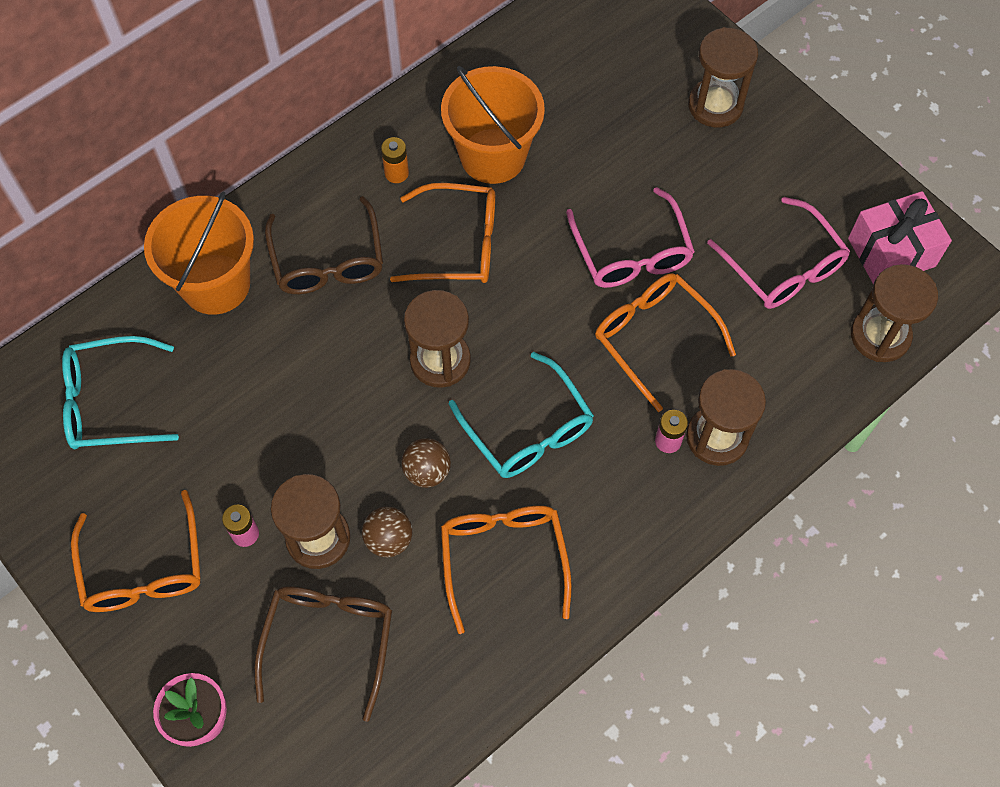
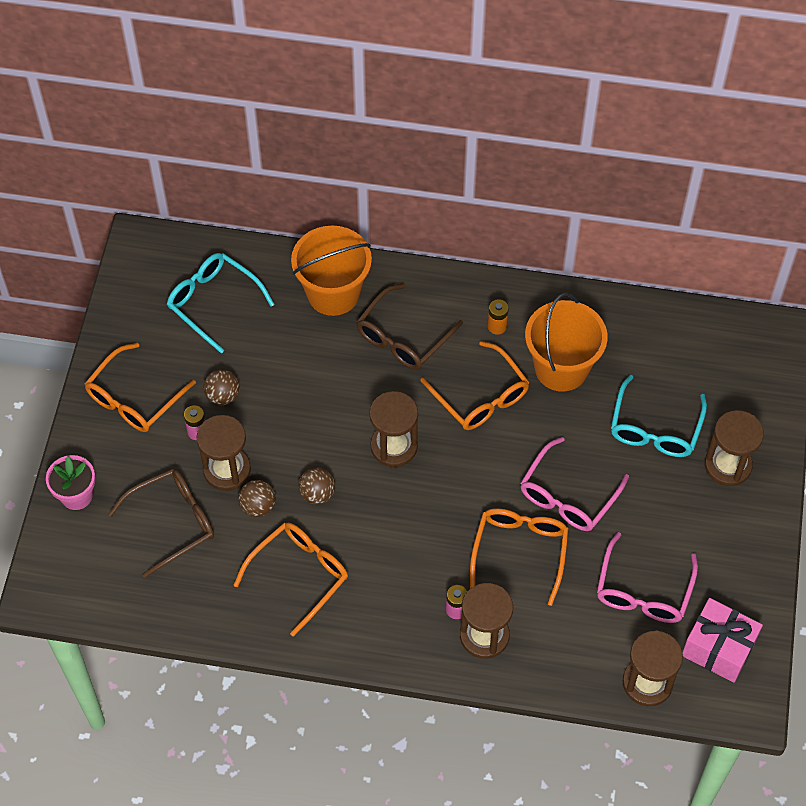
camera: 50 degrees right, 5 degrees down
turquoise glasses [449,352,594,478] -> turquoise glasses moved to [611,375,707,457]
none -> brown ball [204,369,240,405]

